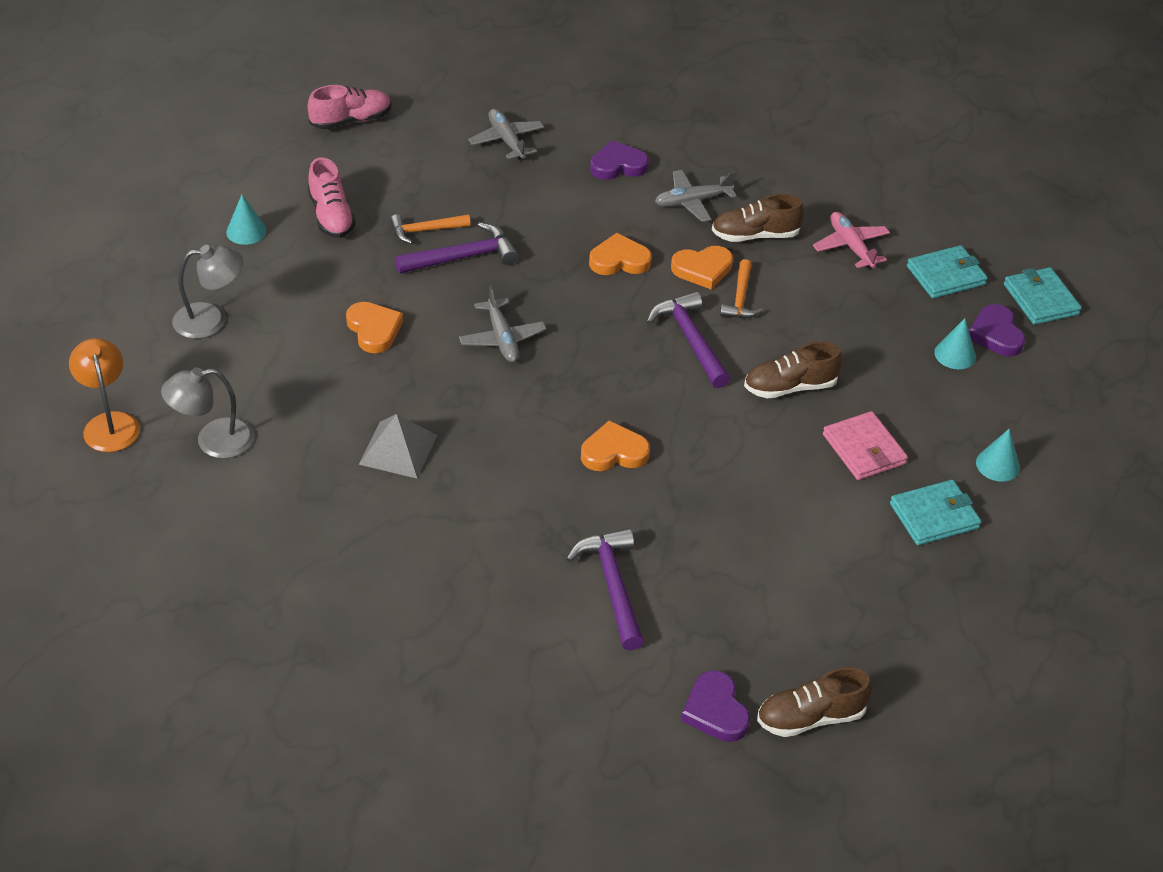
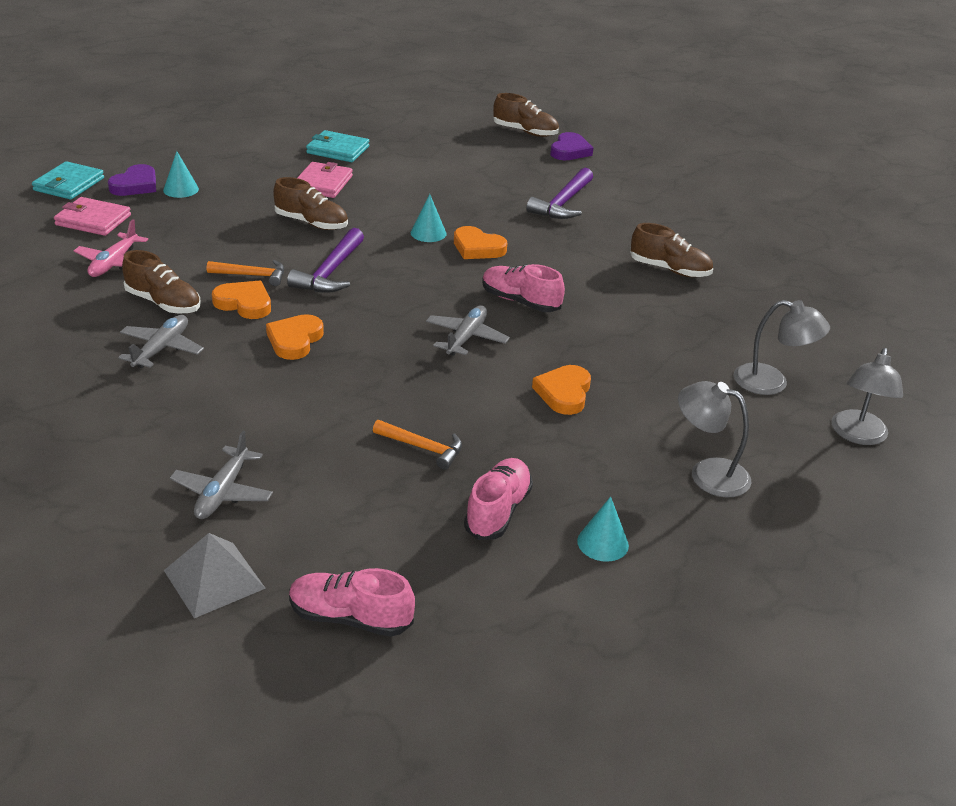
camera: 140 degrees left, 10 degrees down
orange lamp [69,338,140,452] -> grey lamp [832,348,903,445]
grey pyramid [359,414,437,478] -> grey pyramid moved to [164,533,266,618]
purple hammer [395,222,519,274] -> none
orange heart [589,233,652,275] -> orange heart turned 75 degrees clockwise [266,314,324,360]
purple heart [590,140,649,180] -> none
grey plane [655,170,737,222] -> grey plane turned 90 degrees counterclockwise [118,315,204,368]
orange hammer [720,259,763,318] -> orange hammer turned 45 degrees clockwise [207,260,284,286]
turquoise wallet [907,245,988,298] -> pink wallet [54,197,131,236]
turquoise cone [976,429,1020,482] -> turquoise cone moved to [411,194,447,242]
none -> pink shoe [482,264,565,312]
none -> brown shoe [630,223,713,277]

